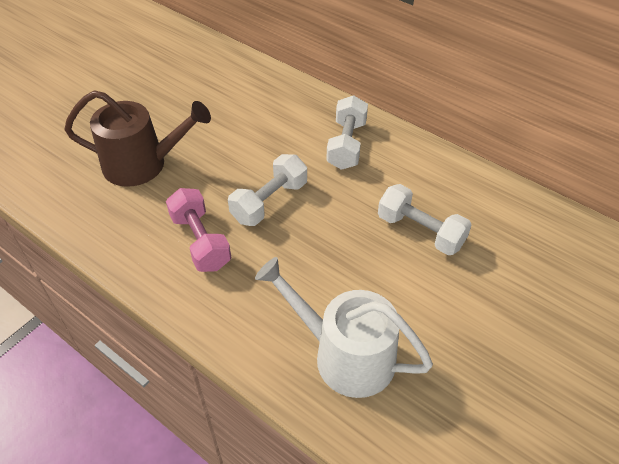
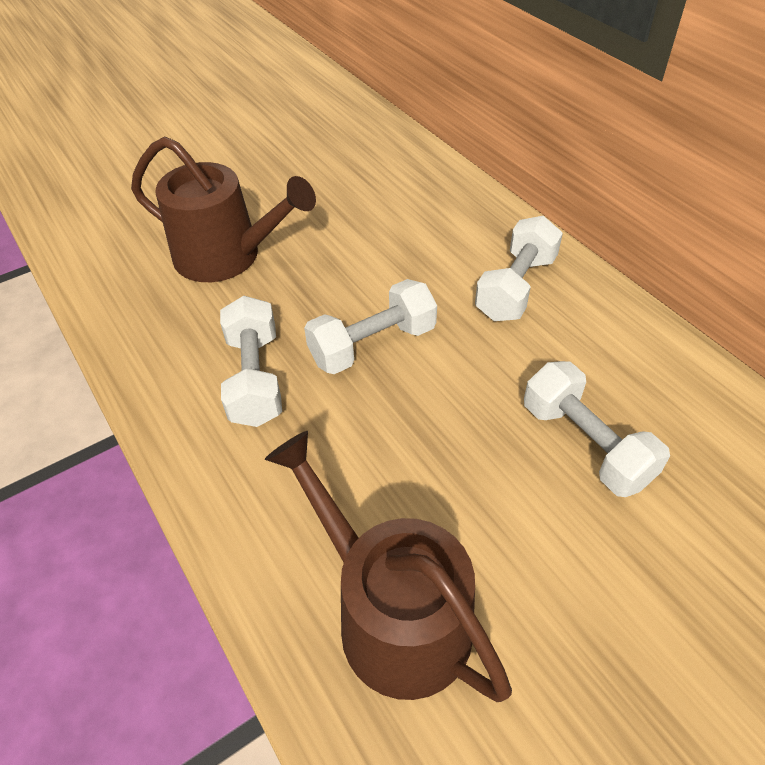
camera: 20 degrees right, 0 degrees up
pink dumbbell [166,188,231,272] -> white dumbbell [220,296,282,427]
white watering can [255,257,433,398] -> brown watering can [265,431,512,702]

